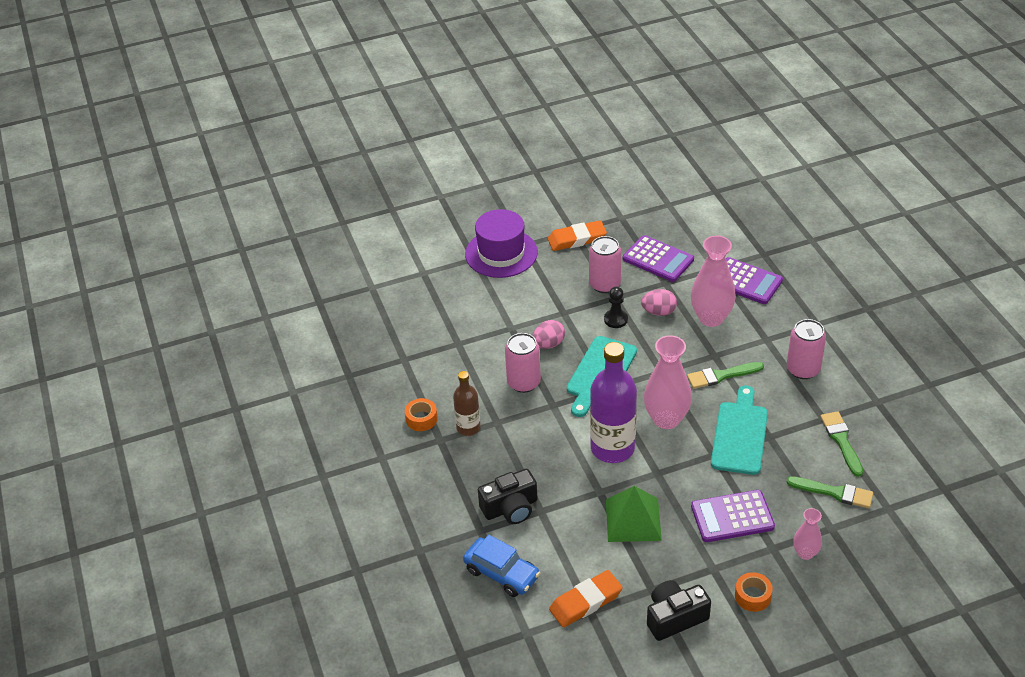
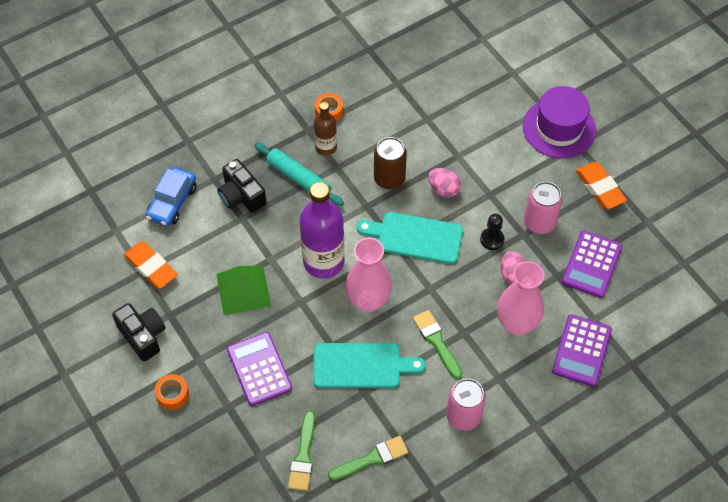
camera: 75 degrees right, 15 degrees up
pink can [505,333,541,393] -> brown can [374,137,407,189]
pink vase [793,508,822,560] -> none
none -> turquoise rolling pin [254,142,344,206]

